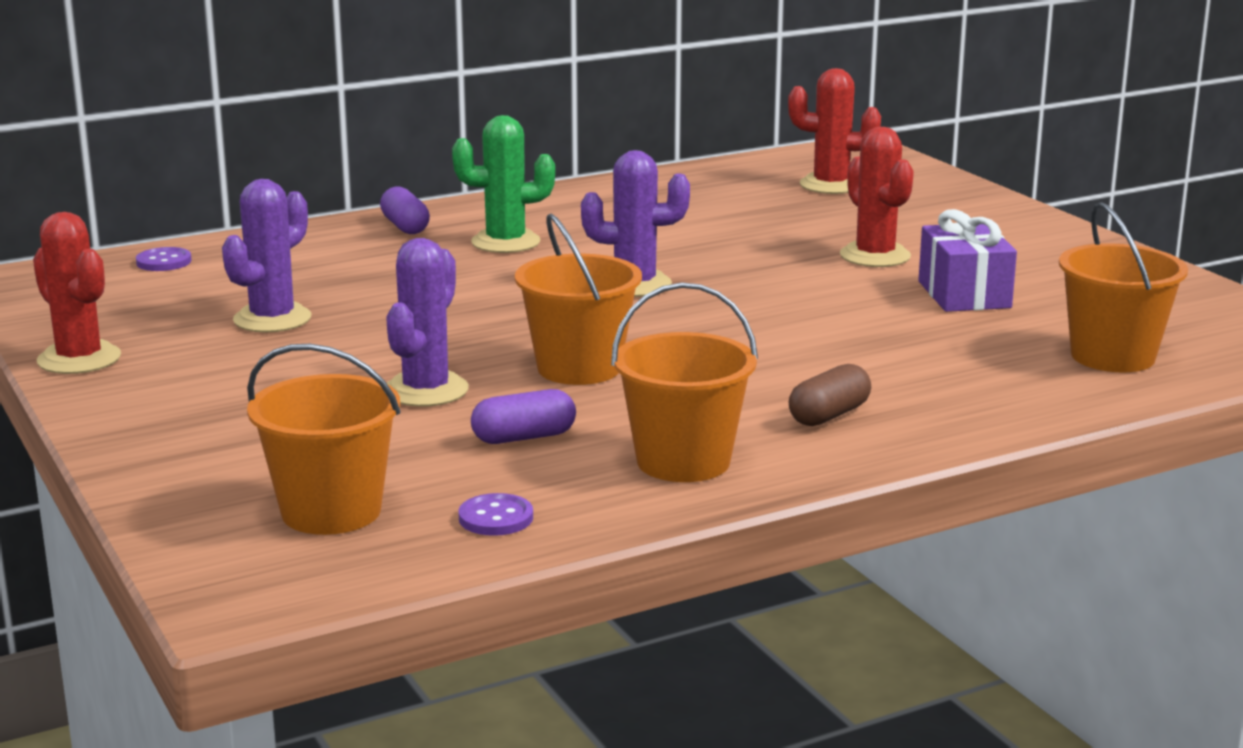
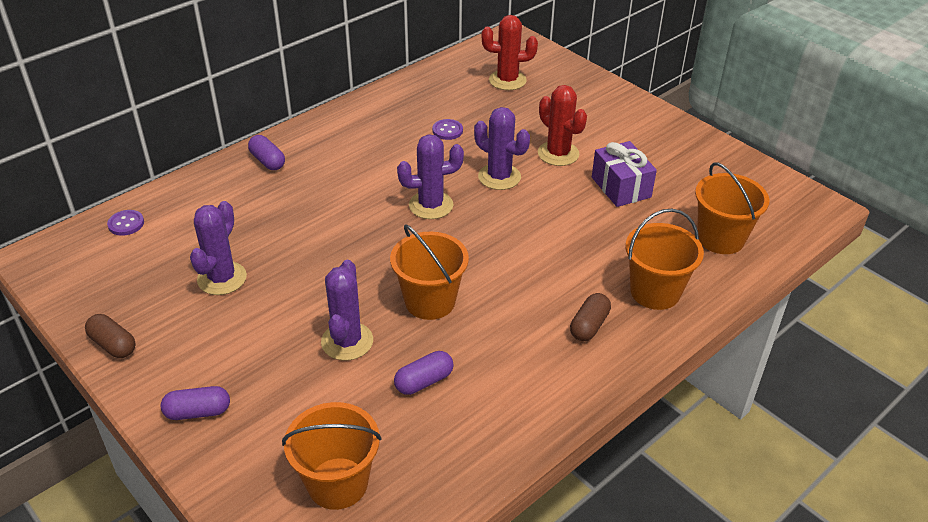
camera: 15 degrees left, 20 degrees up
red cactus [33,212,121,374] -> brown capsule [85,314,136,358]
green cactus [452,115,555,253] -> none
purple button [458,493,533,536] -> purple button moved to [432,119,463,140]
orange bucket [611,282,758,482] -> orange bucket moved to [625,208,704,310]
none -> purple capsule [161,386,230,420]
none -> purple cactus [474,107,530,190]

